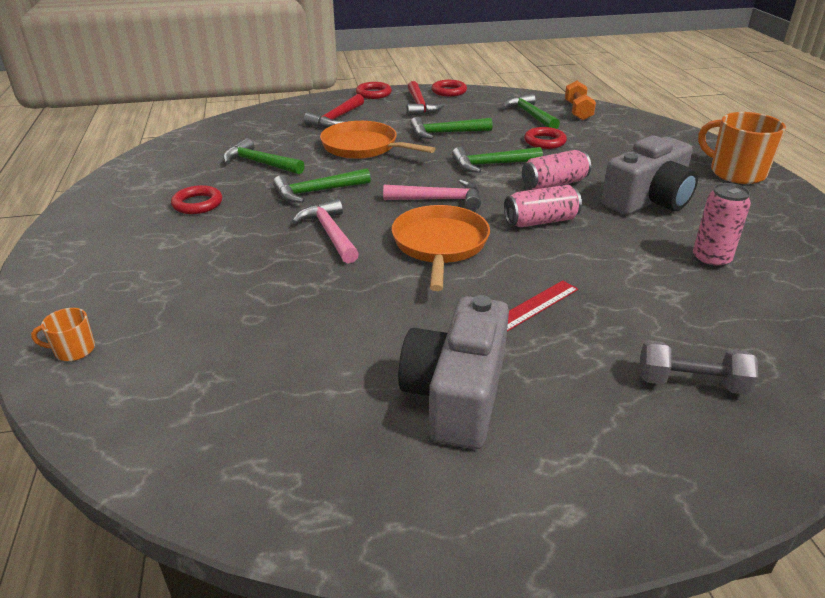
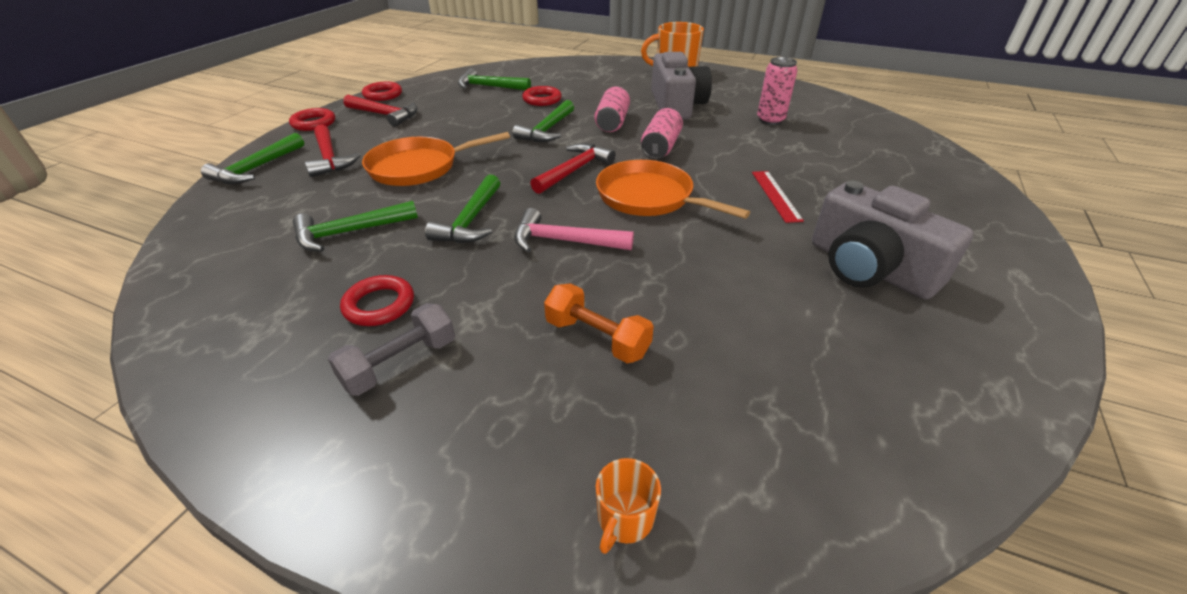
camera: 55 degrees left, 5 degrees up
pink hammer [383,179,481,210] -> red hammer [530,143,615,194]
green hammer [410,117,493,139] -> green hammer moved to [201,133,304,184]
orange dumbbell [565,81,596,120] -> orange dumbbell moved to [544,283,654,363]
grey dumbbell [639,340,758,395] -> grey dumbbell moved to [328,303,455,396]

